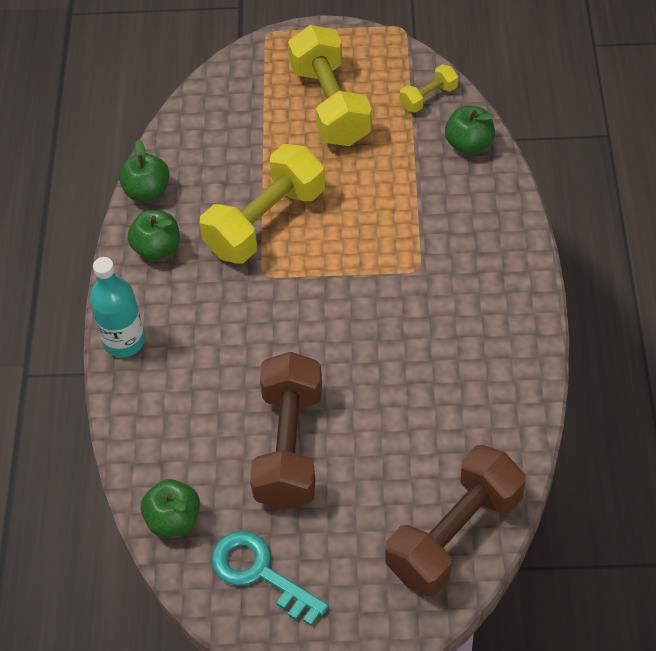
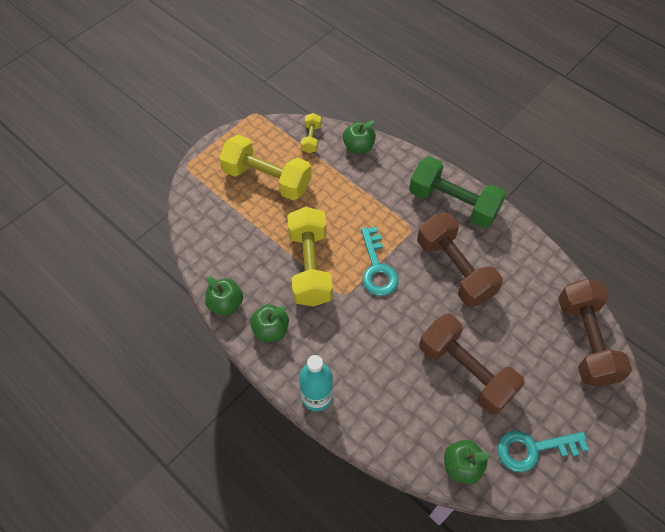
camera: 50 degrees left, 5 degrees up
none -> turquoise key [361,227,399,296]
none -> green dumbbell [409,156,506,228]
none -> brown dumbbell [417,213,503,307]

